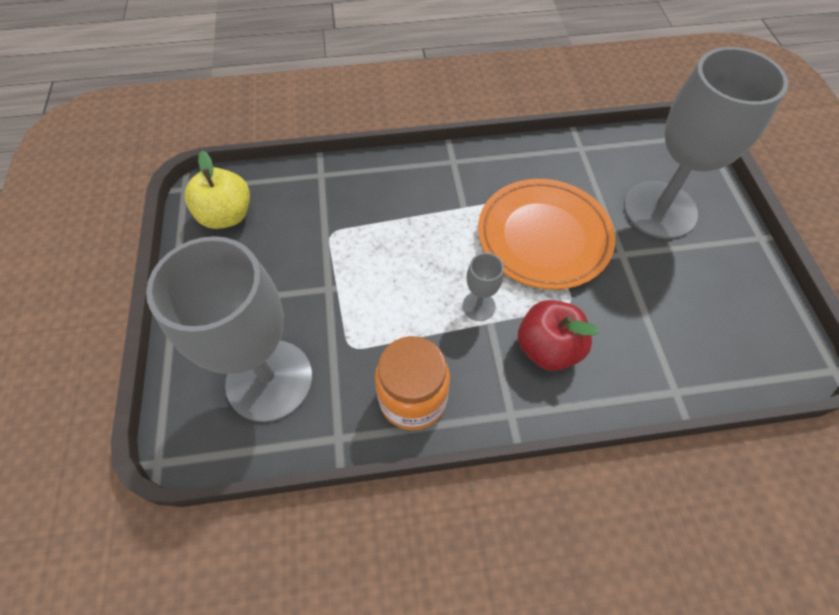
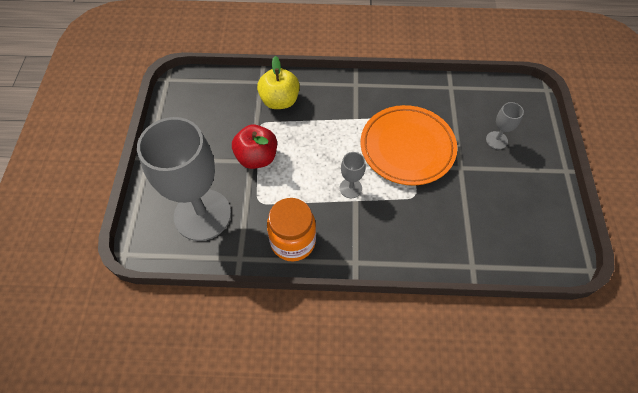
camera: 10 degrees right, 0 degrees up
yellow apple [185,151,250,229] -> yellow apple moved to [257,56,300,109]
red apple [518,300,599,371] -> red apple moved to [232,125,277,169]
grey goblet [624,47,788,239] -> grey goblet [486,102,524,149], size x0.41

